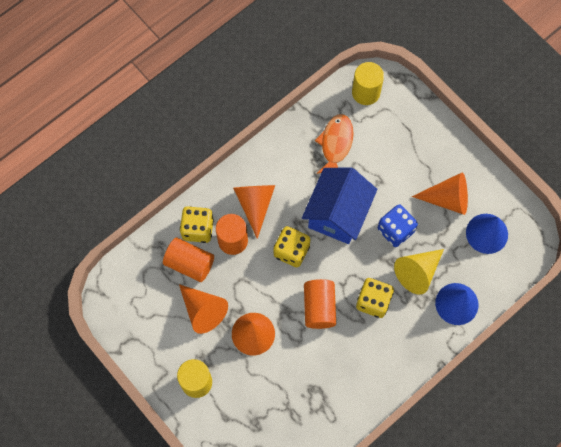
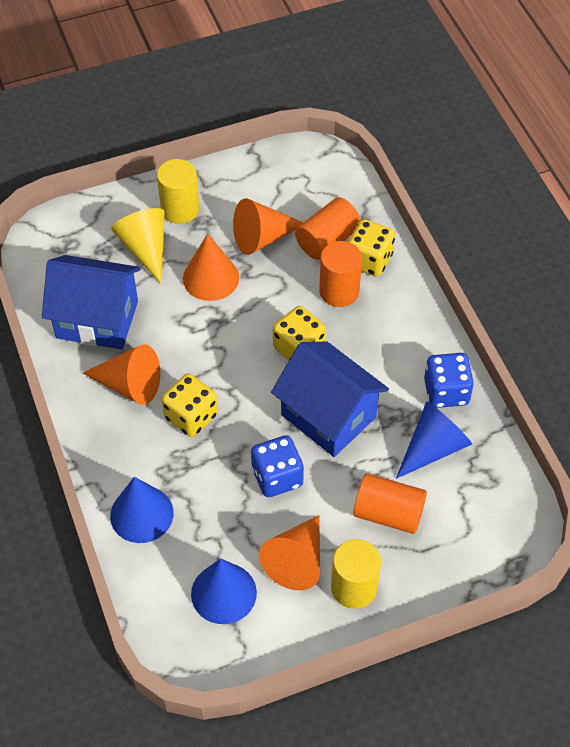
camera: 110 degrees right, 15 degrees down
orange cone [233,185,275,239] -> orange cone moved to [82,344,160,405]
orange cylinder [304,279,336,329] -> orange cylinder moved to [353,473,427,534]
orange fish [315,114,354,174] -> blue cone [396,401,472,479]
yellow cylinder [352,62,384,105] -> yellow cylinder moved to [331,539,381,609]
yellow cone [394,249,444,295] -> yellow cone moved to [111,208,165,284]
none -> blue house [42,255,141,349]
none -> blue dice [424,353,474,408]

